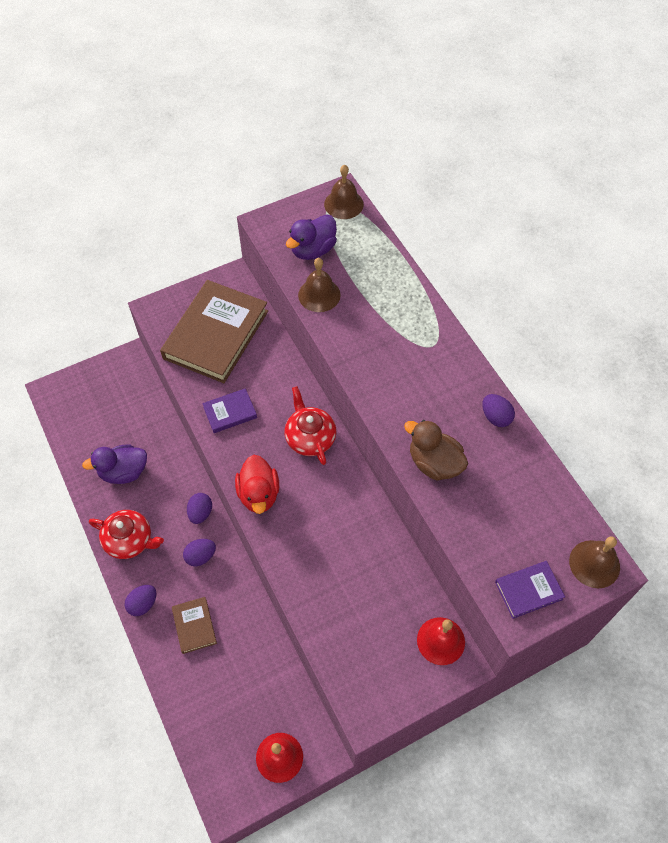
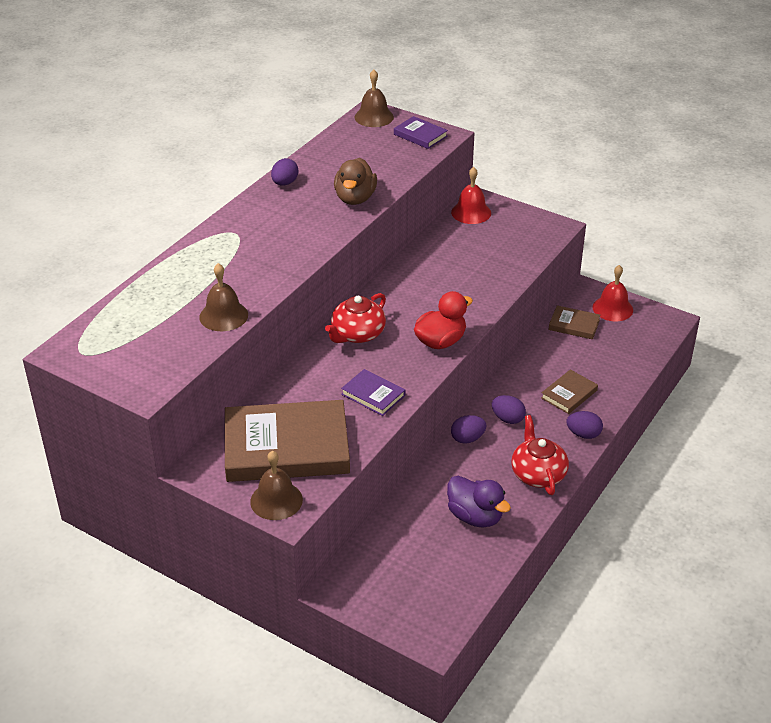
camera: 120 degrees left, 20 degrees down
purple duck [286,214,337,260] -> none
brown bell [324,164,364,219] -> brown bell moved to [250,451,303,520]
none -> brown book [548,305,600,339]

